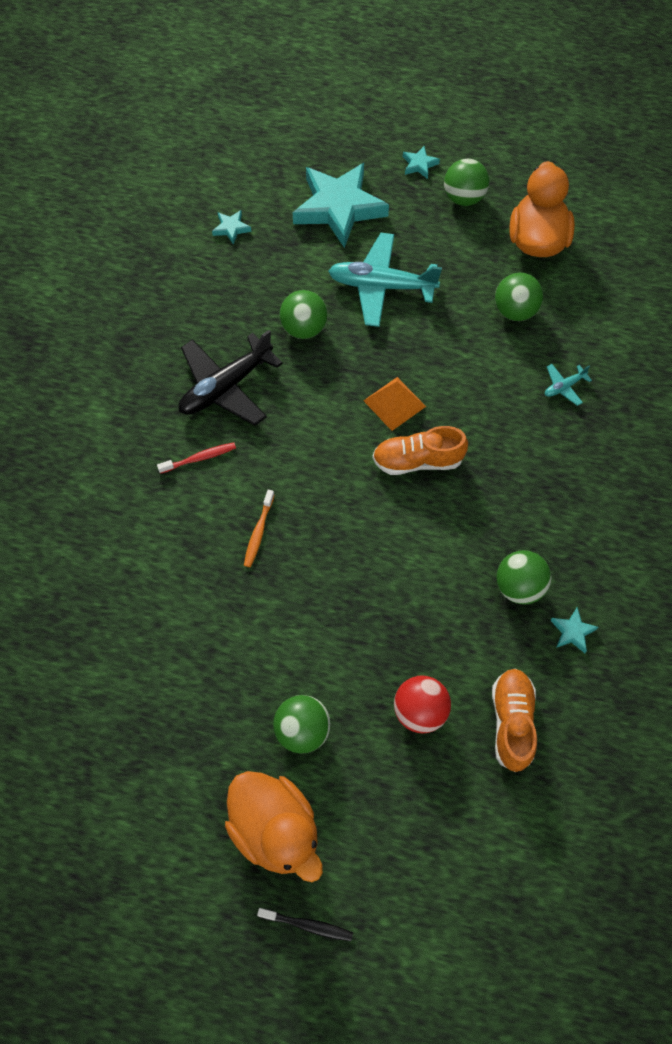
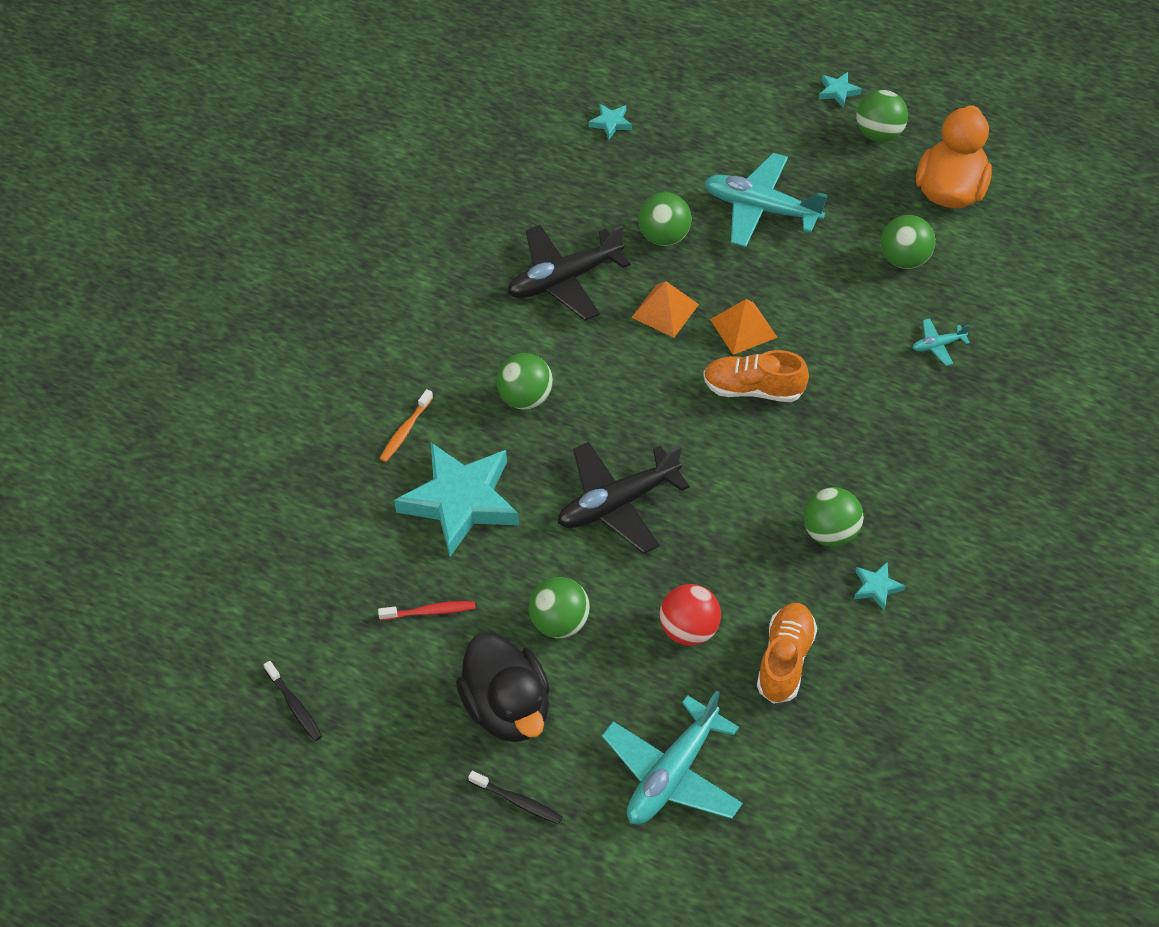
camera: 15 degrees right, 10 degrees down
red toothbrush [157,442,236,474] -> red toothbrush moved to [378,601,475,620]
orange duck [225,771,323,882] -> black duck [456,632,550,742]
orange toothbrush [244,490,274,567] -> orange toothbrush moved to [379,389,433,462]
turquoise star [293,163,389,248] -> turquoise star moved to [394,443,519,556]
none -> black toothbrush [264,661,322,741]
none -> green ball [496,353,553,410]
none -> black plane [558,442,690,554]
none -> turquoise plane [602,690,743,824]
none -> orange pyramid [631,281,699,338]

